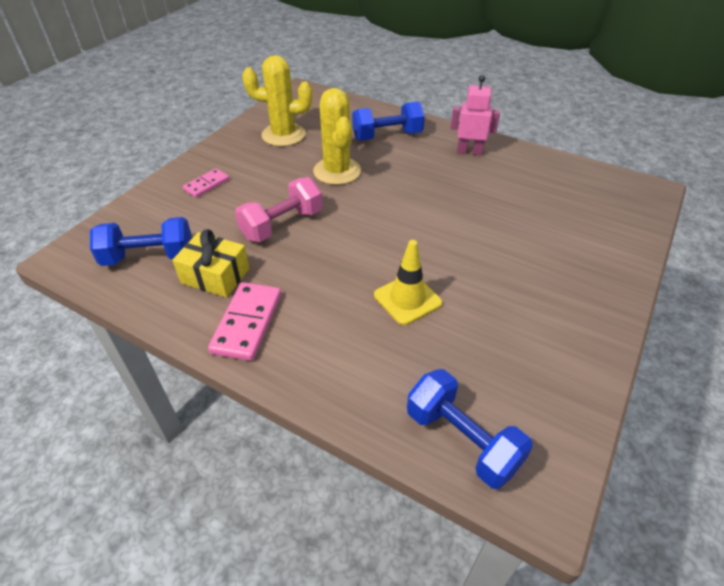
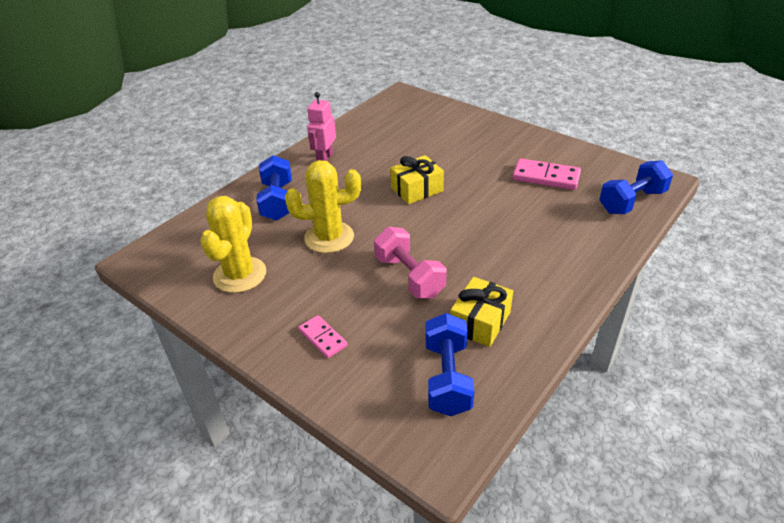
camera: 80 degrees left, 5 degrees down
pink domino [208,282,281,361] -> pink domino moved to [513,158,581,190]
yellow traffic cone [374,240,442,325] -> none
none -> yellow gift [390,155,444,204]

